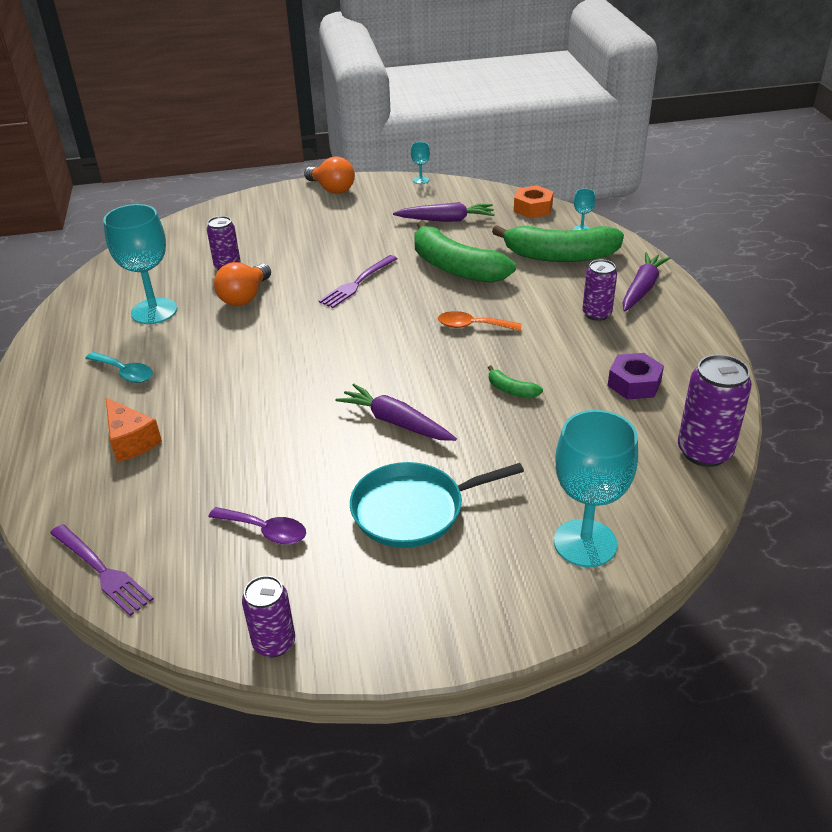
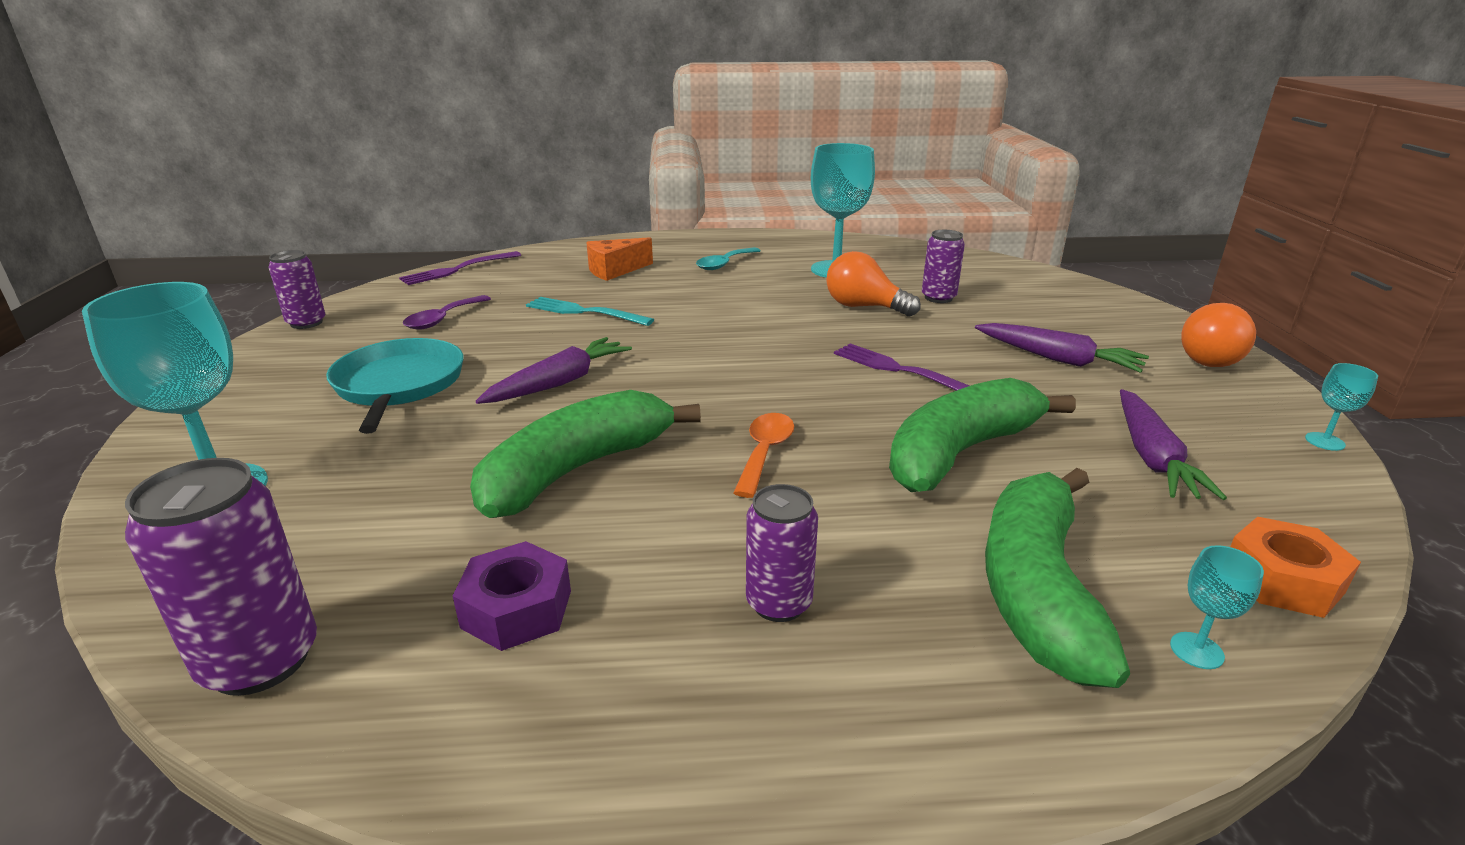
camera: 95 degrees right, 10 degrees down
green banana [488,365,543,398] -> green banana [470,390,701,518], size x2.42
purple carrot [622,252,671,311] -> purple carrot moved to [975,323,1149,373]
none -> turquoise fork [526,297,654,326]

